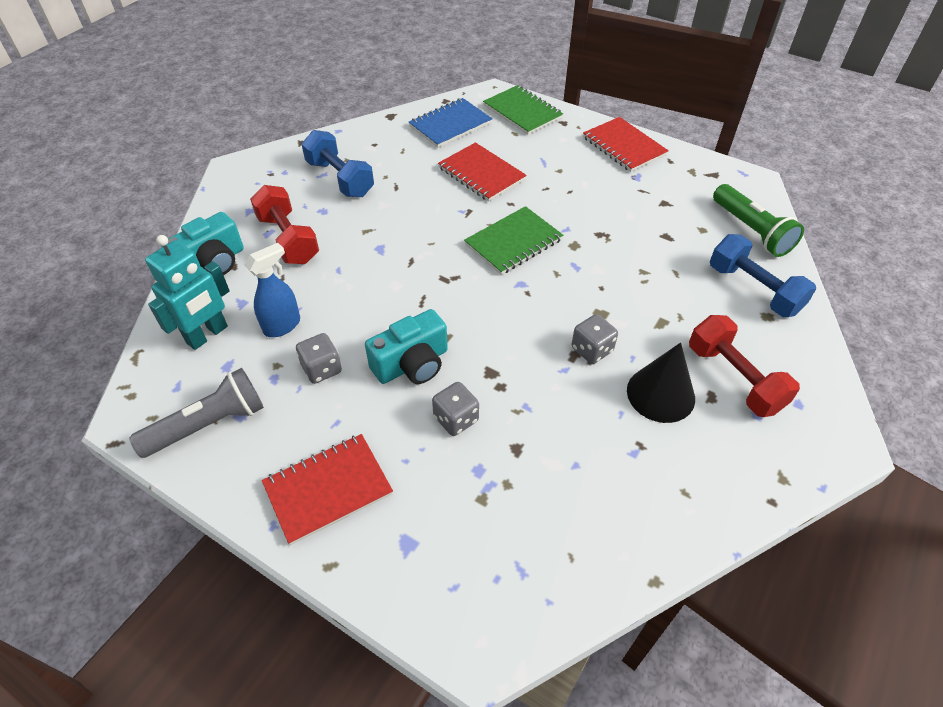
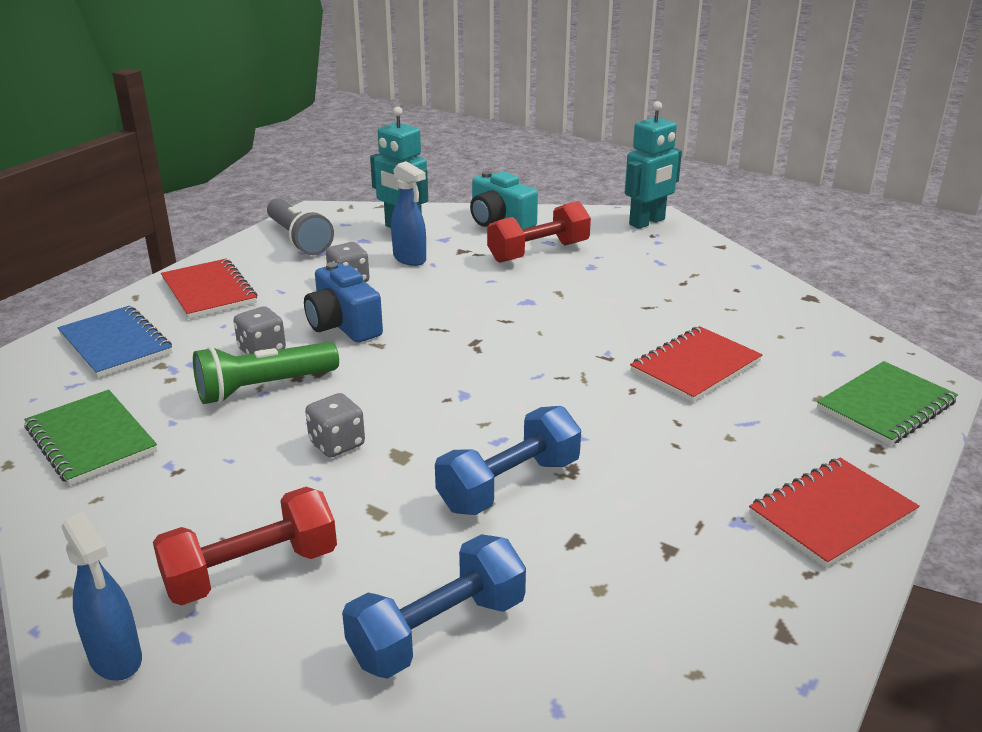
camera: 90 degrees right, 20 degrees down
blue dumbbell [301,130,374,197] -> blue dumbbell moved to [435,406,581,515]
turquoise camera [365,309,448,384] -> blue camera [304,262,383,343]
blue notebook [409,98,492,148] -> blue notebook moved to [58,305,172,378]
green notebook [464,206,563,275] -> green notebook moved to [24,390,157,485]
black cone [627,342,695,423] -> none
green flashlight [713,184,804,257] -> green flashlight moved to [193,342,339,404]
none -> blue spray bottle [62,511,142,681]
none -> turquoise robot [625,101,682,229]

